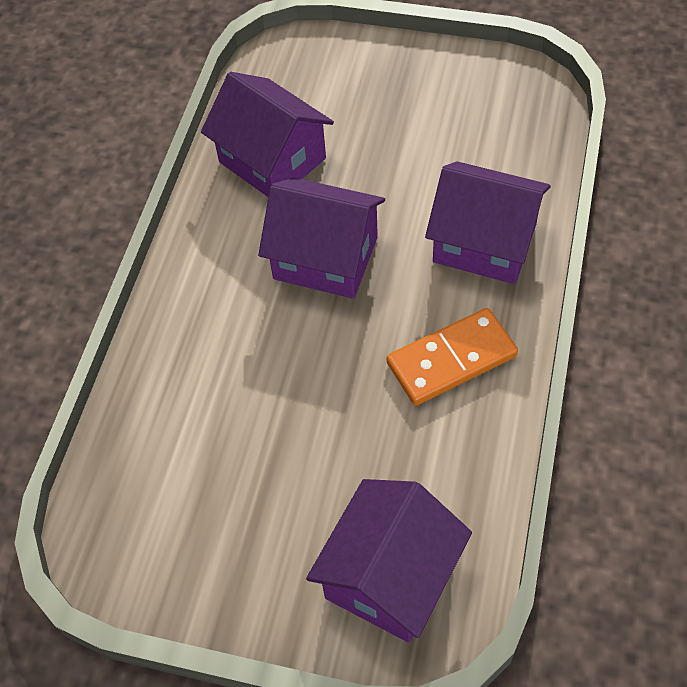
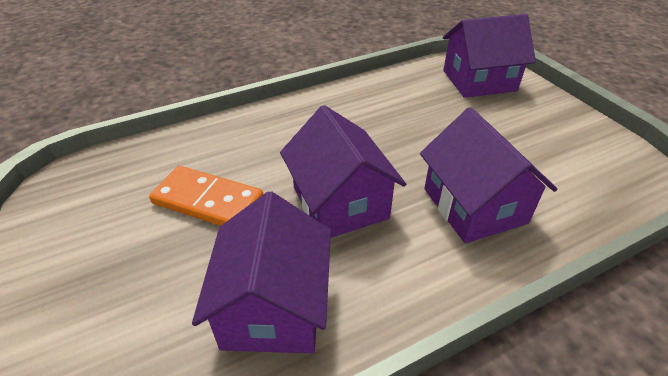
camera: 135 degrees left, 15 degrees down
orange domino [386,308,518,406] -> orange domino moved to [149,166,263,226]
purple house [425,161,551,284] -> purple house moved to [420,107,557,243]

